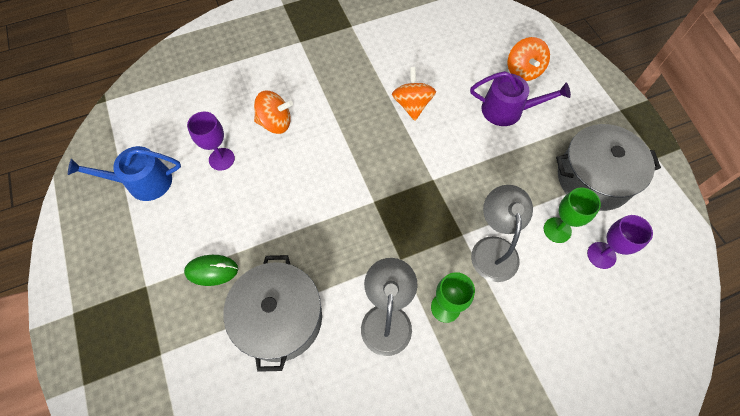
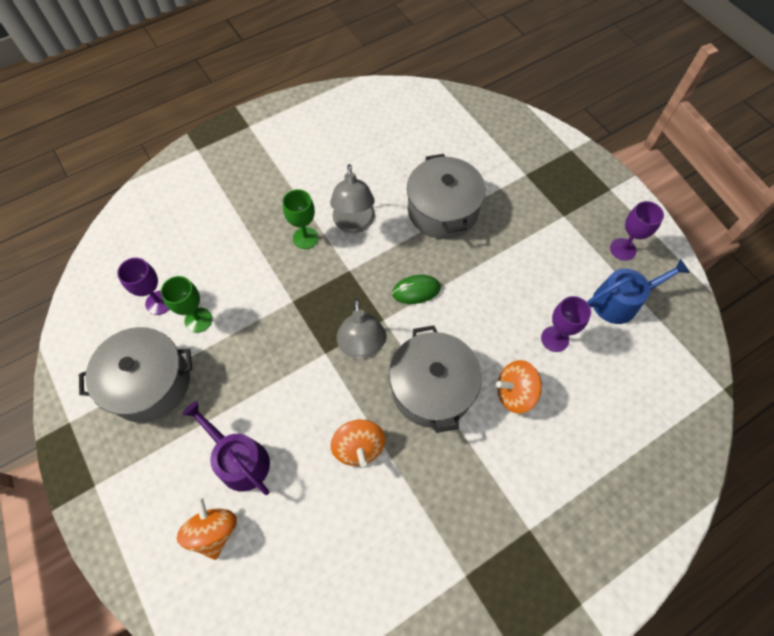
camera: 170 degrees right, 0 degrees up
green mouse [184,255,238,286] -> green mouse moved to [392,275,441,304]
purple watering can [470,71,571,126] -> purple watering can turned 45 degrees clockwise [182,401,270,495]
grey lamp [471,185,533,282] -> grey lamp moved to [337,298,387,359]
none -> grey pot [389,326,482,433]
none -> purple goblet [610,201,664,261]

